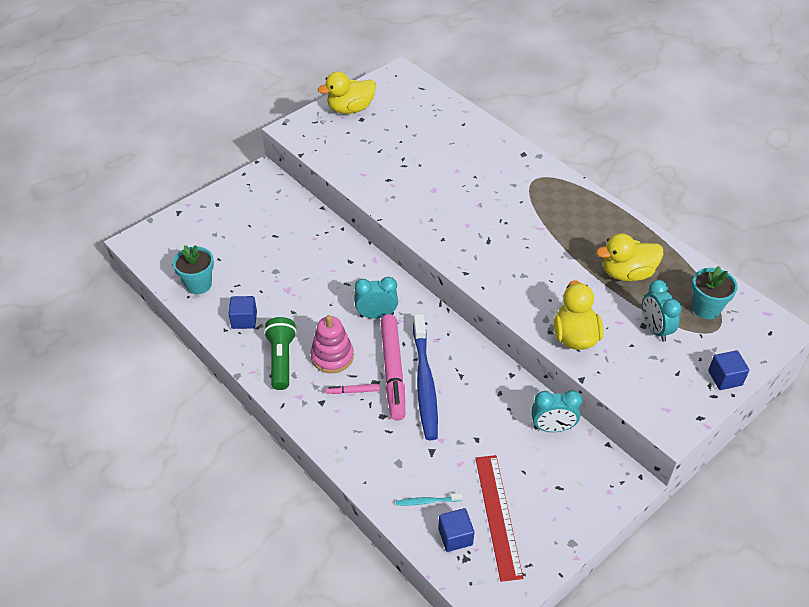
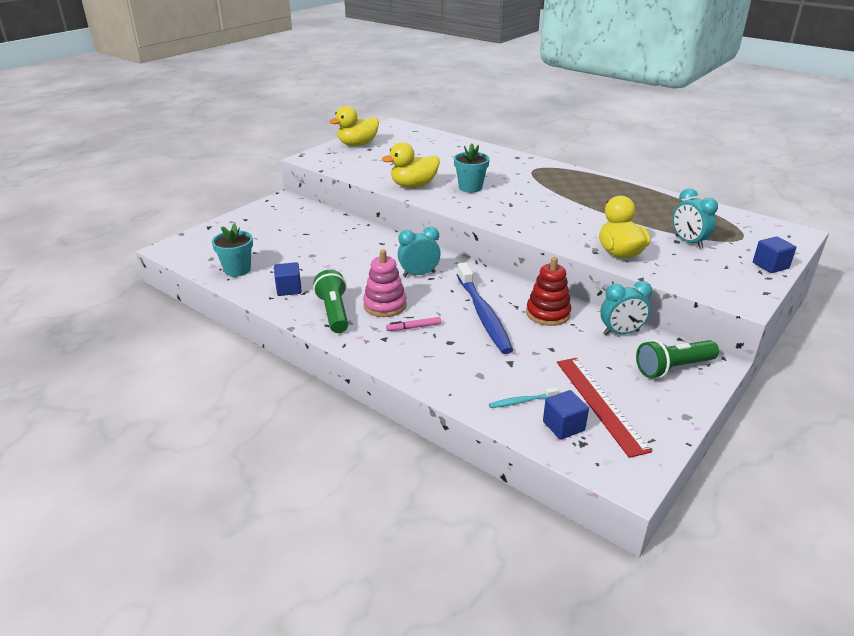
camera: 10 degrees left, 15 degrees down
pink marker [381,314,405,421] -> none
yellow duck [596,233,664,281] -> yellow duck moved to [382,142,440,187]
turquoise flower pot [692,266,738,319] -> turquoise flower pot moved to [454,144,490,193]
none -> red stacking toy [526,257,571,326]
none -> green flashlight [636,340,719,378]

